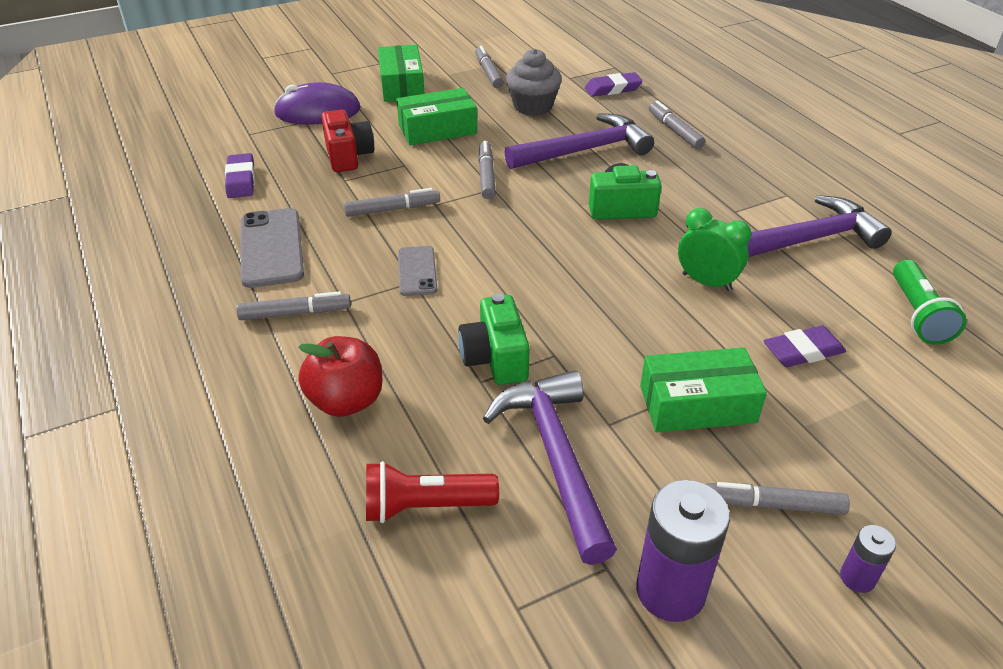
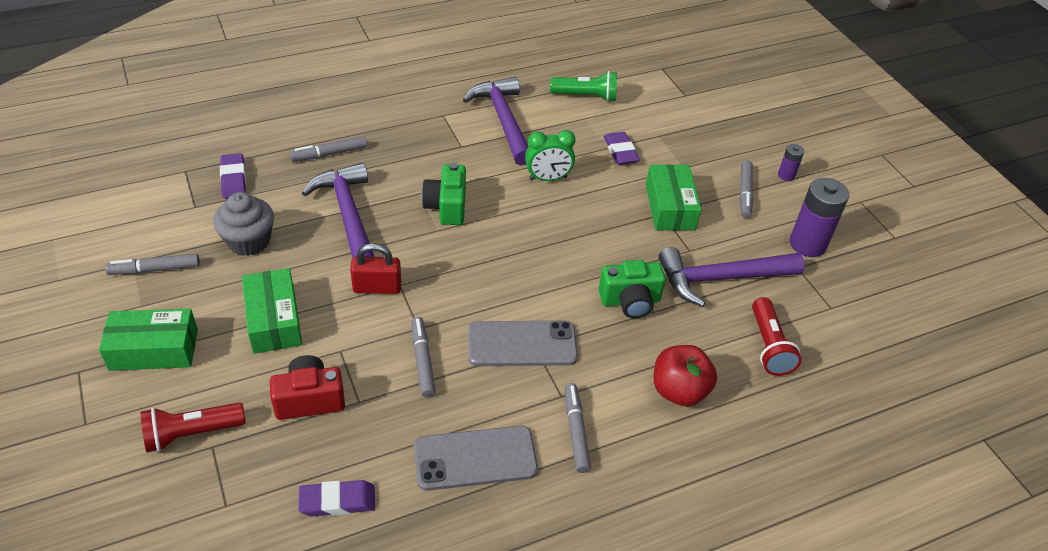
camera: 90 degrees left, 5 degrees up
purple mouse [273,82,361,125] -> red flashlight [140,402,246,452]
grey phone [398,246,437,296] -> grey phone [468,321,578,366], size x1.65
grey marker [478,141,496,199] -> red padlock [350,243,401,294]
green clock [678,208,751,291] -> green clock turned 135 degrees counterclockwise [525,130,576,181]

